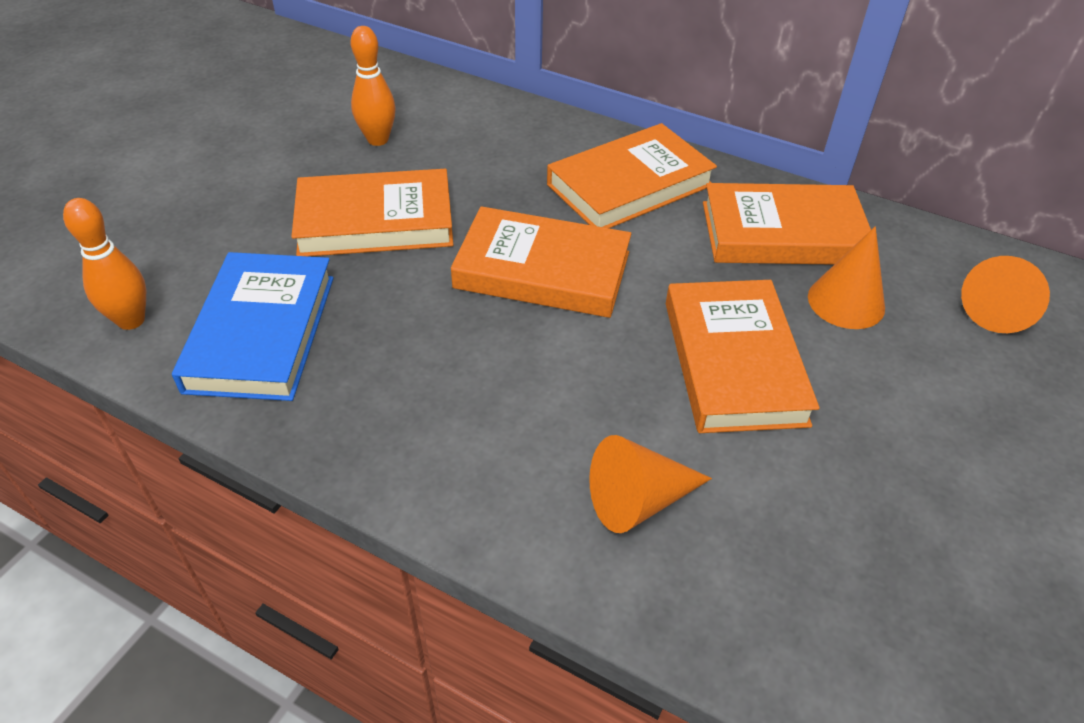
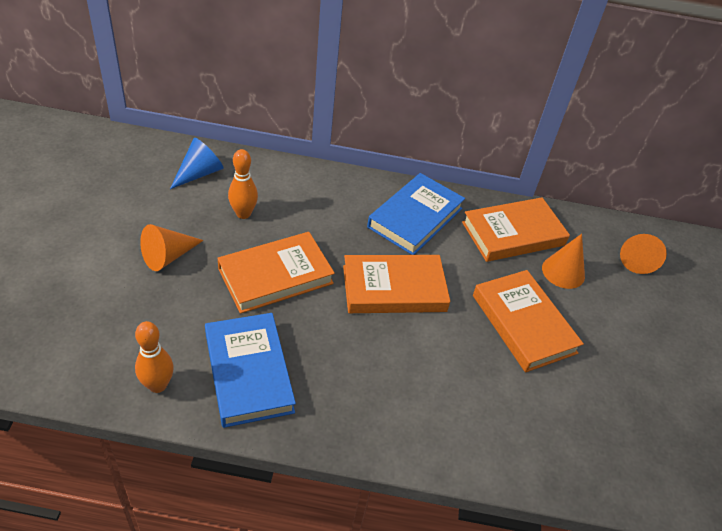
camera: 25 degrees left, 0 degrees up
orange book [547,123,717,228] -> blue book [367,173,465,255]
orange cone [589,435,712,533] -> orange cone moved to [140,224,204,271]
none -> blue cone [170,138,223,189]

